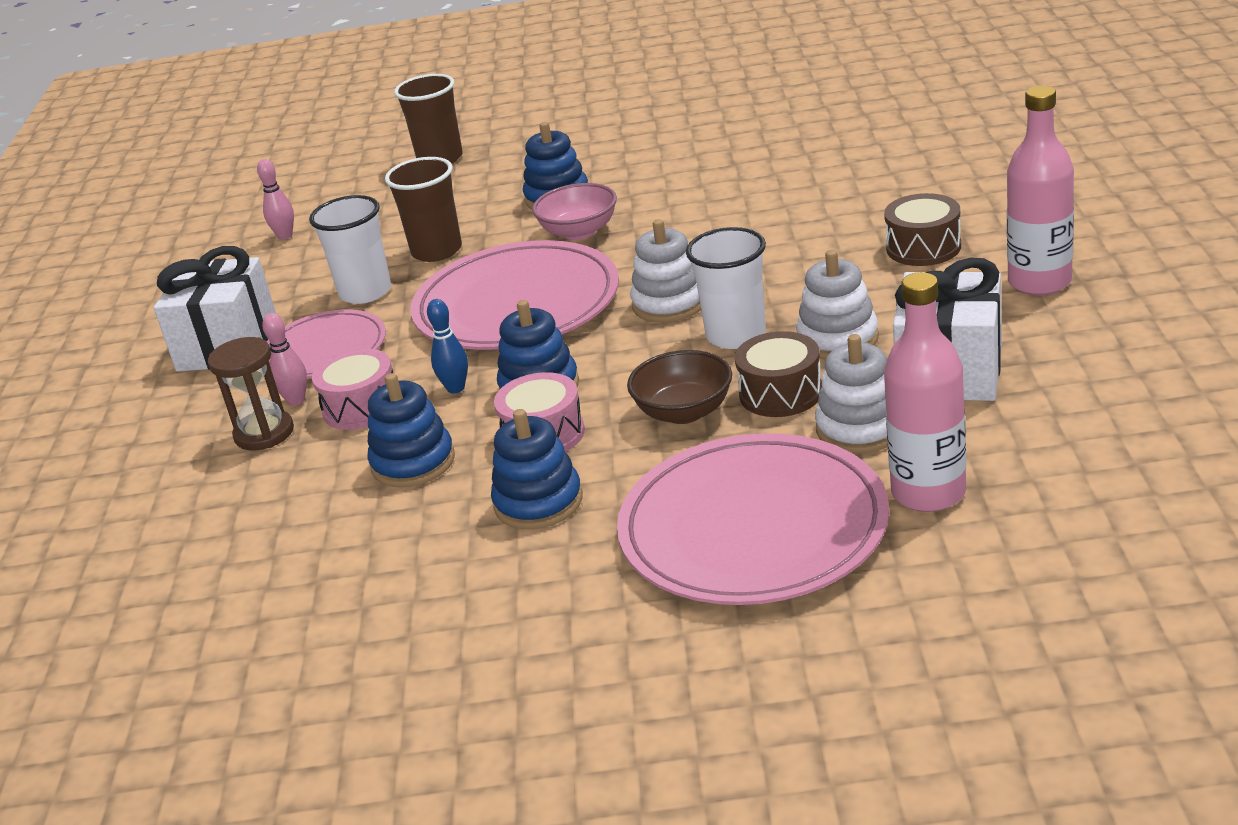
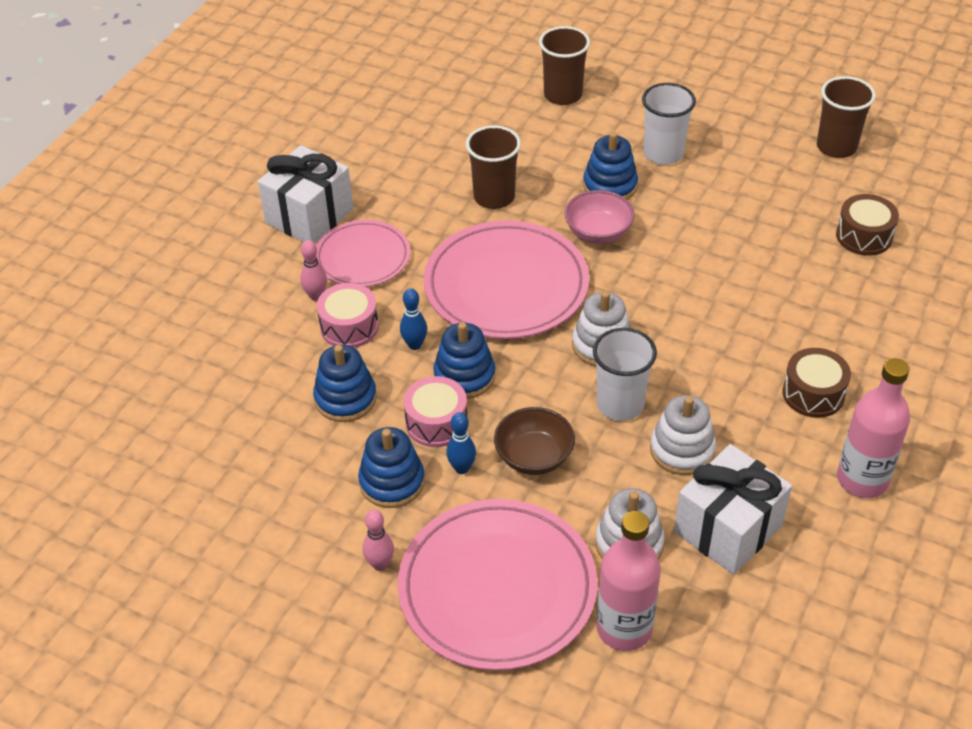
camera: 25 degrees right, 15 degrees up
brown hourglass [208,337,294,450] -> none
pink bowling pin [257,159,294,240] -> pink bowling pin moved to [363,510,394,571]
white cup [309,195,391,304] -> white cup moved to [642,83,696,165]
brown drum [735,331,822,417] -> brown drum moved to [836,194,899,256]
none -> blue bowling pin [446,412,476,474]
none -> brown cup [817,76,876,158]

